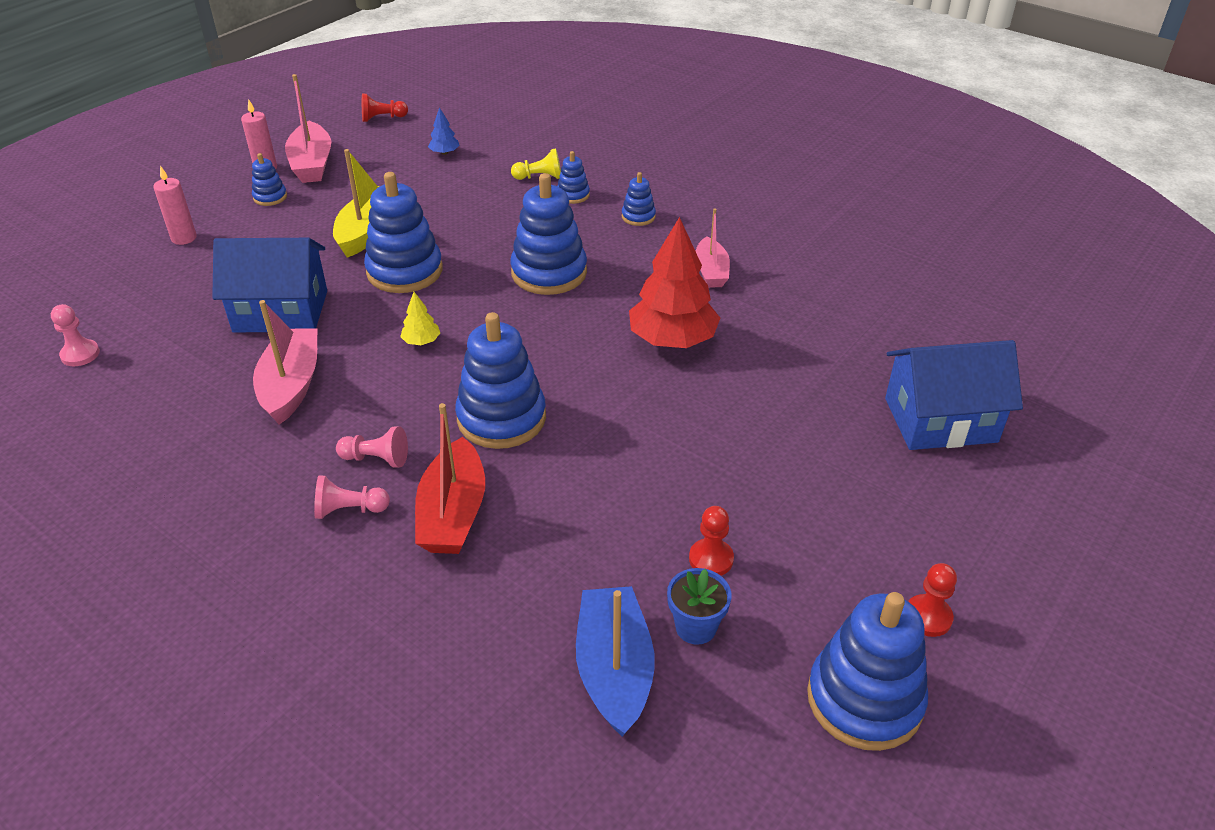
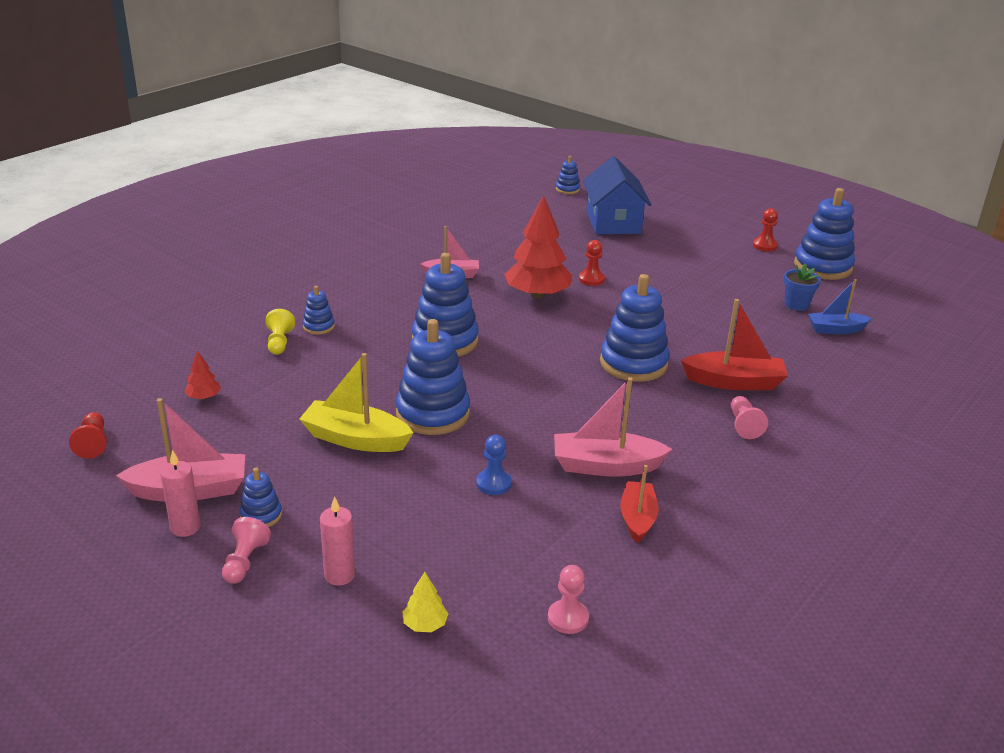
camera: 90 degrees left, 10 degrees down
blue house [212,238,327,332] -> blue pawn [476,435,512,495]
pink pawn [336,426,408,468] -> pink pawn moved to [222,517,271,584]
yellow tree [400,292,440,345] -> yellow tree moved to [402,572,448,632]
blue tree [428,107,460,155] -> red tree [184,351,221,400]
blue boat [576,586,655,737] -> blue boat [808,279,872,334], size x0.66
blue stacking toy [622,172,656,226] -> blue stacking toy moved to [556,156,580,194]
red pawn [689,506,734,576] -> red pawn moved to [579,240,605,286]
none -> red boat [620,465,659,543]

